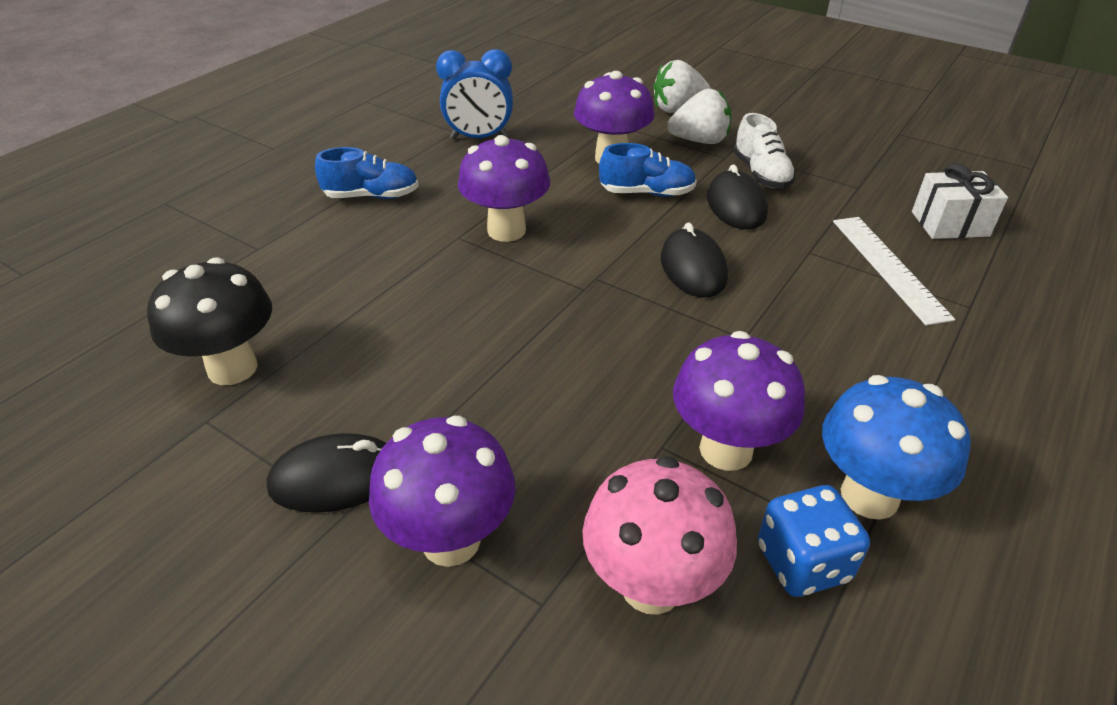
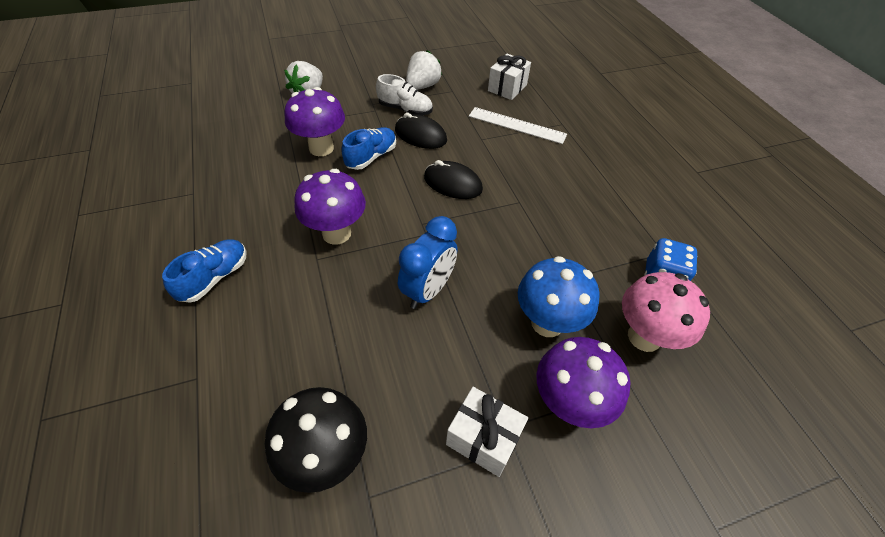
camera: 55 degrees left, 10 degrees up
black mouse [266,433,386,513] -> white gift [446,387,528,477]
blue clock [436,49,513,140] -> blue clock moved to [398,216,457,309]
white strawberry [667,89,731,144] -> white strawberry moved to [406,50,442,90]
purple mushroom [673,331,805,471] -> none
blue mushroom [822,375,971,520] -> blue mushroom moved to [518,256,599,337]

